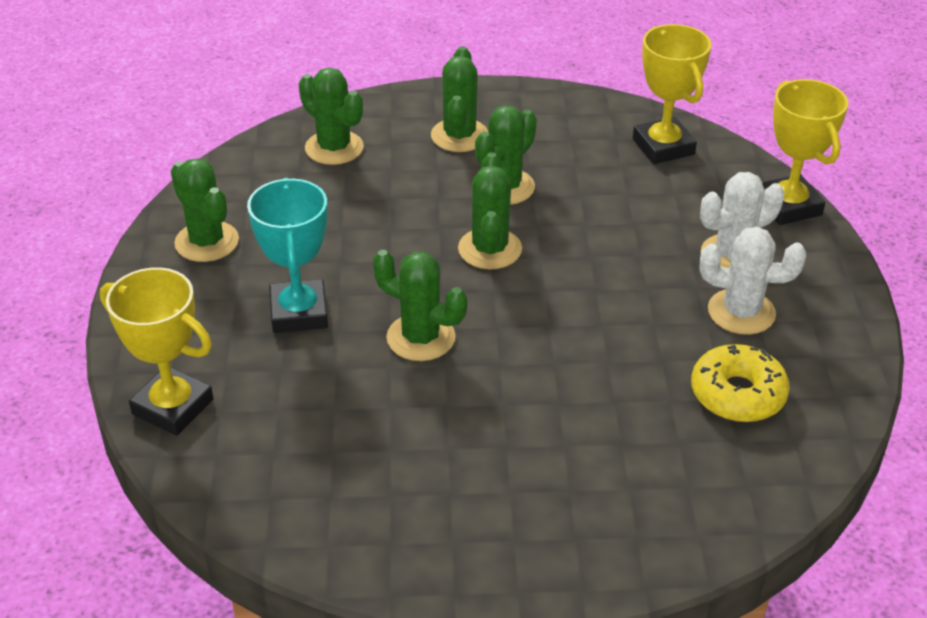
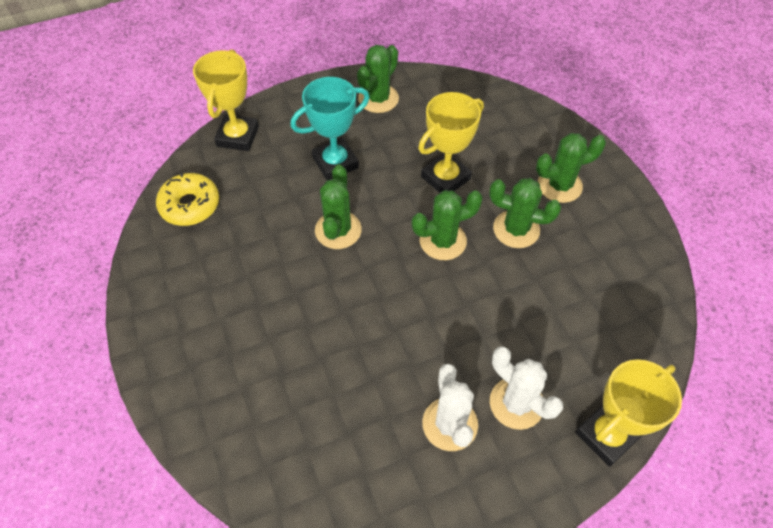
camera: 70 degrees right, 15 degrees up
green cactus [299,68,364,165] -> none
yellow trophy [633,24,711,164] -> yellow trophy moved to [418,92,484,193]
yellow donut [691,344,790,422] -> yellow donut moved to [156,173,219,226]

